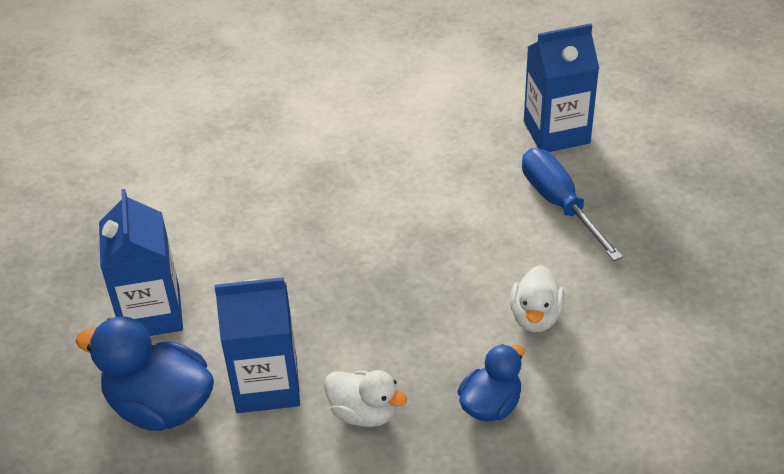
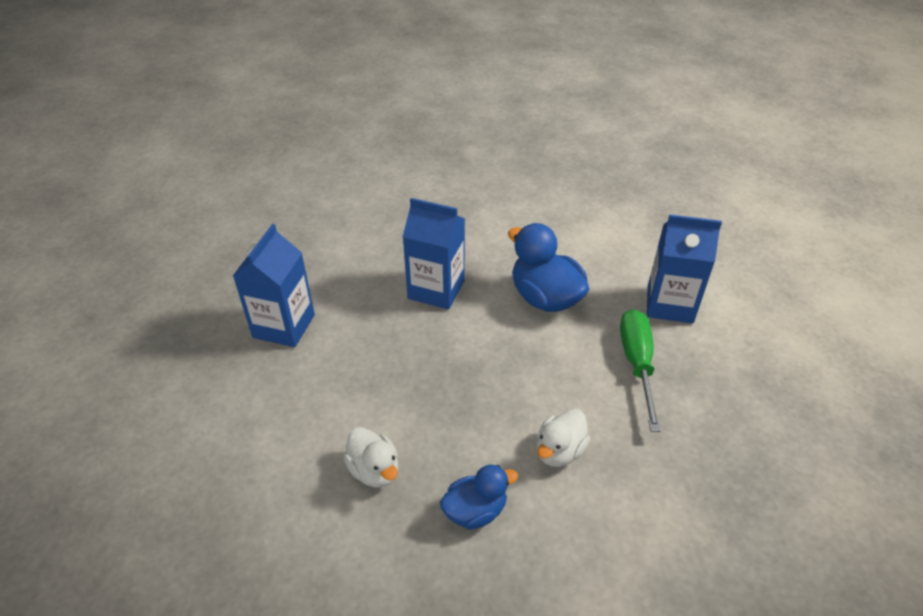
camera: 25 degrees right, 0 degrees up
blue duck [76,316,214,431] -> blue duck moved to [508,223,589,312]
blue carton [214,277,300,413] -> blue carton moved to [403,198,465,310]
blue screwdriver [522,148,623,261] -> green screwdriver [620,309,661,432]

